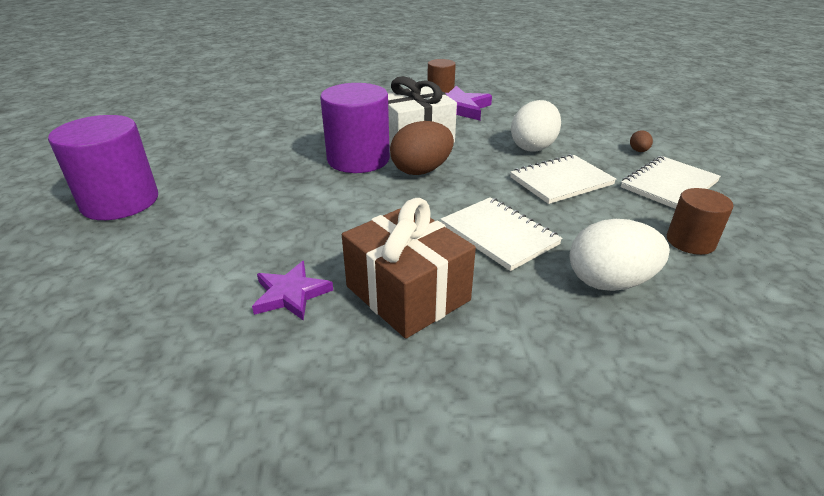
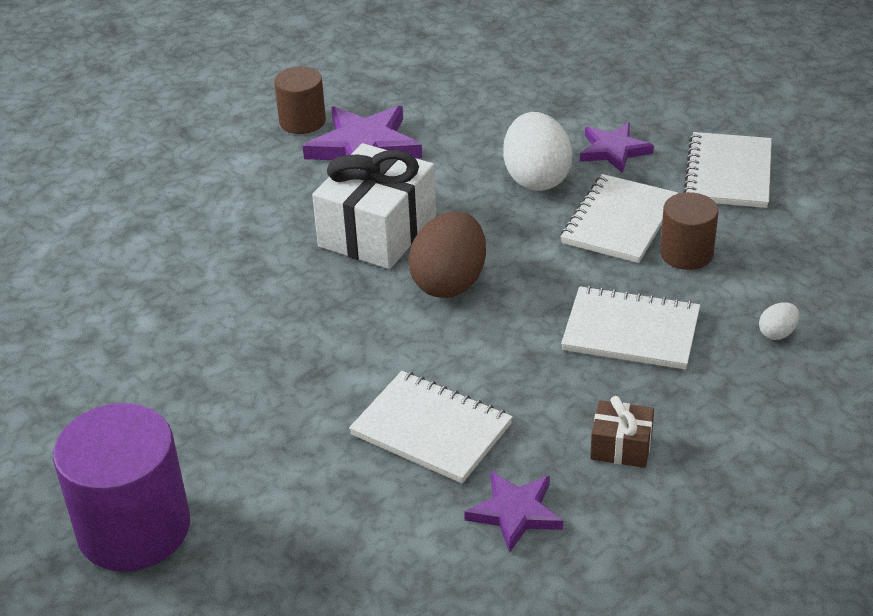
camera: 35 degrees left, 5 degrees up
purple cylinder [320,83,390,173] -> none
brown gift [342,198,476,339] -> brown gift [590,396,654,468], size x0.48
white egg [570,219,670,291] -> white egg [759,302,799,340], size x0.44
brown egg [630,130,653,152] -> none
brown cylinder [667,188,733,255] -> brown cylinder moved to [660,192,718,270]
none -> white notebook [349,371,513,483]
none -> purple star [580,122,654,173]

